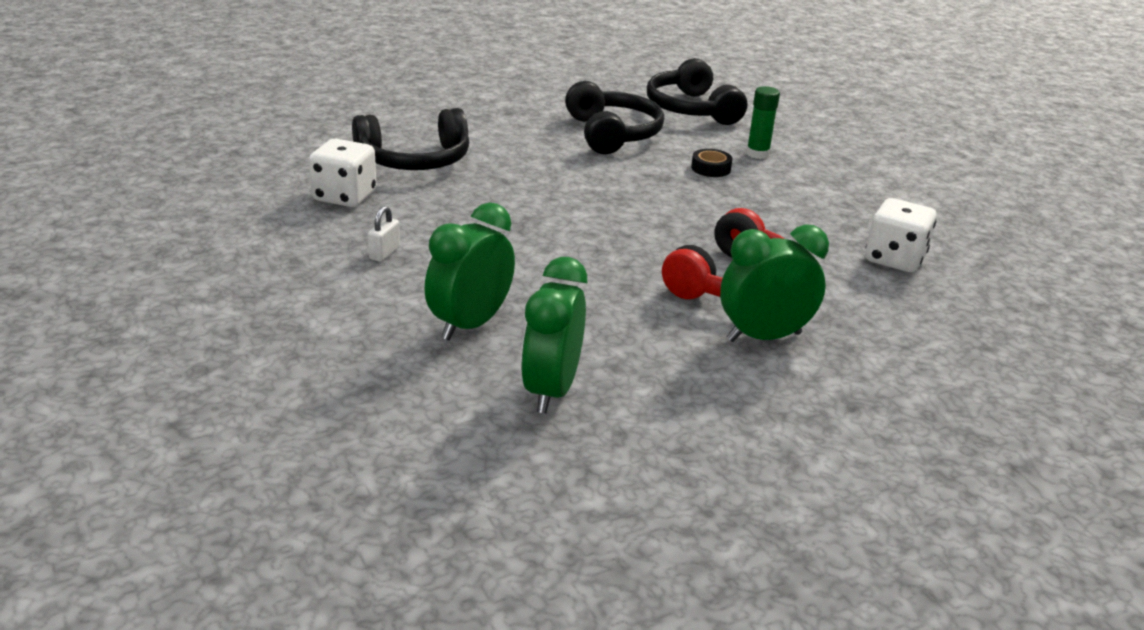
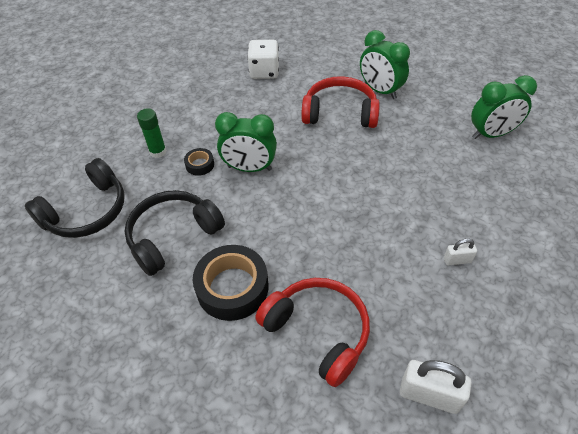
camera: 115 degrees left, 20 degrees up
white dice [309,139,376,207] -> none
black headphones [352,108,469,170] -> red headphones [255,278,370,387]
green clock [425,202,515,341] -> green clock moved to [215,112,277,172]
none -> black tape [193,245,268,321]
none -> white padlock [400,360,471,414]

